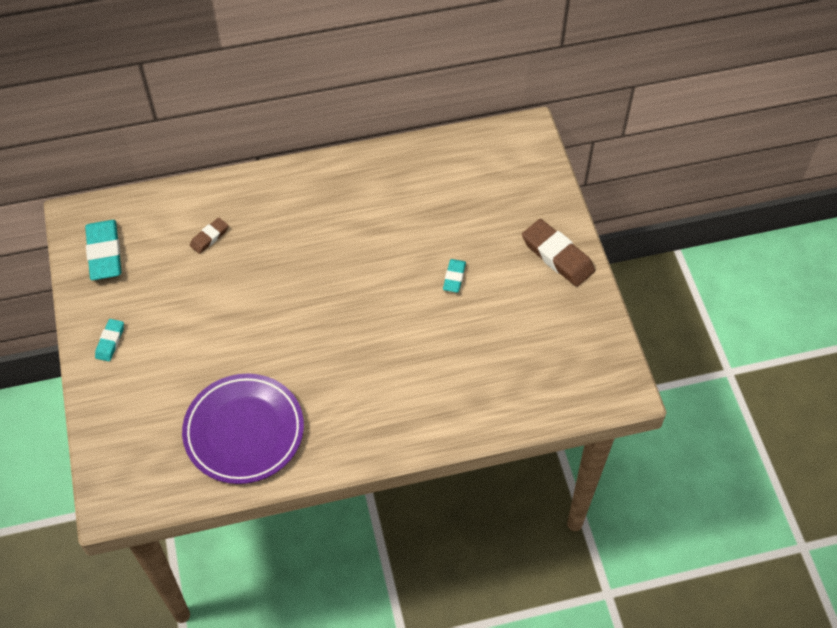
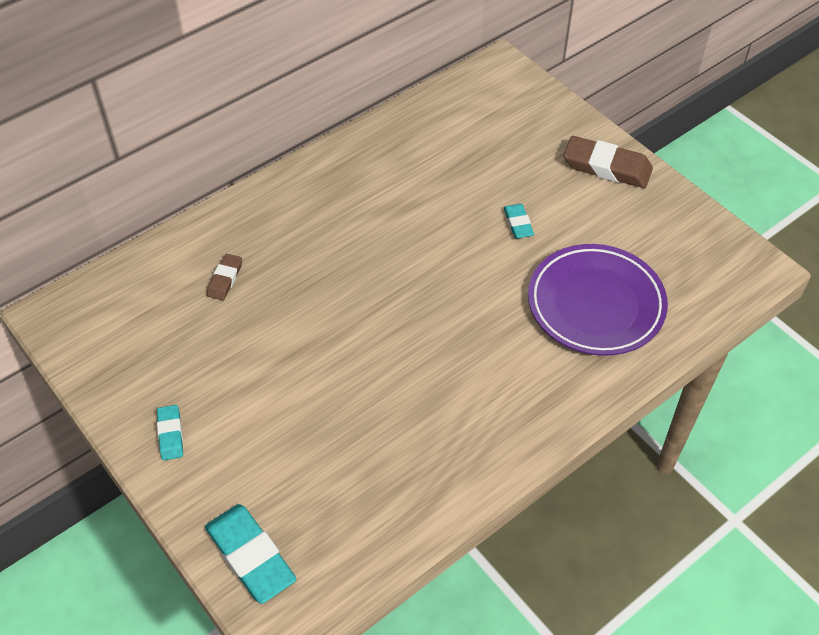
camera: 25 degrees left, 5 degrees down
turquoise eraser [85,220,122,280] -> turquoise eraser moved to [205,504,296,604]
purple plate [182,374,304,484] -> purple plate moved to [528,244,668,356]

